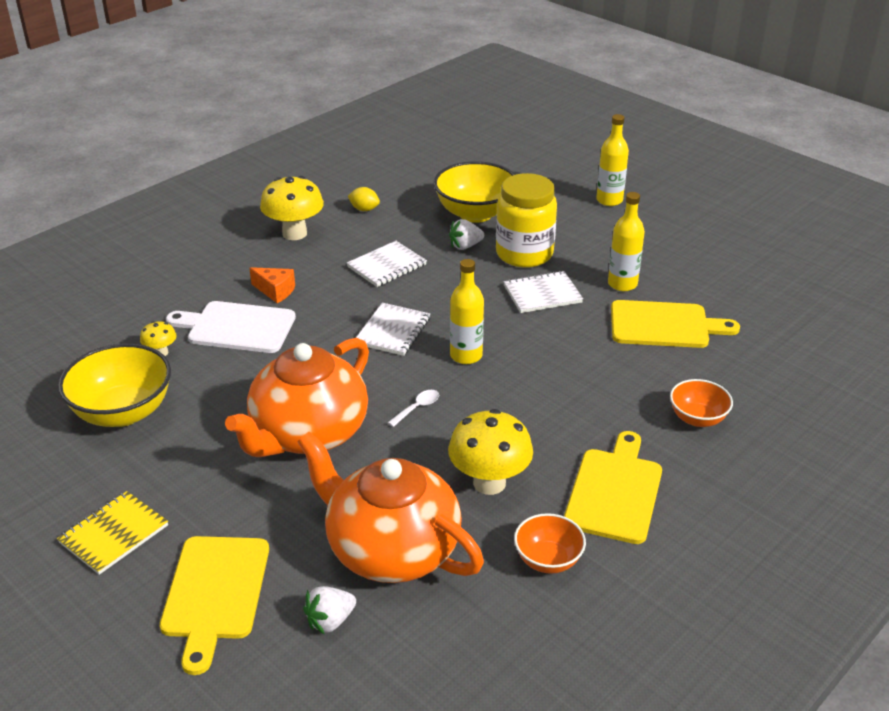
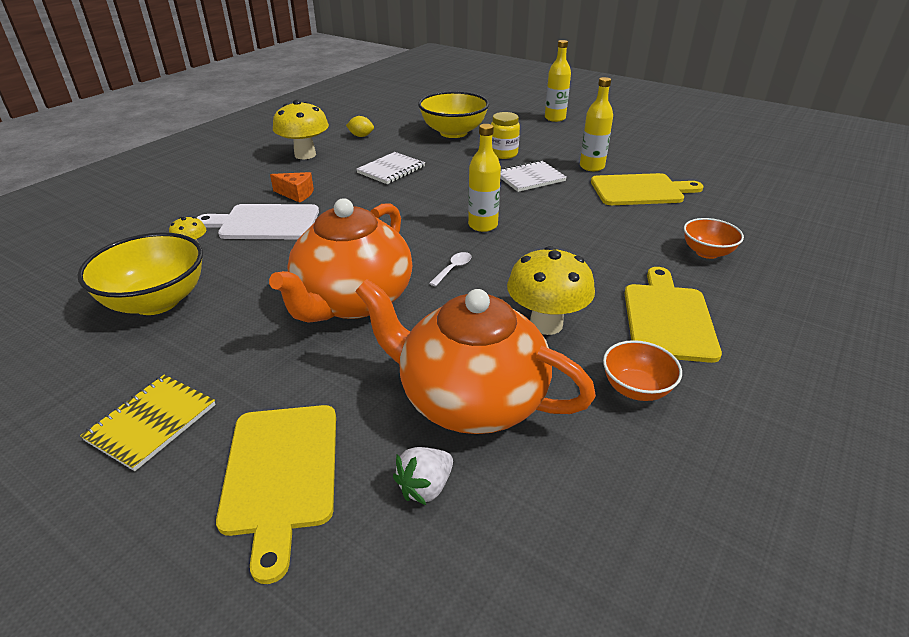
camera: 10 degrees left, 0 degrees up
white notebook [356,302,430,356] -> none
white strawberry [449,219,484,250] -> none
yellow jar [496,173,557,268] -> yellow jar [491,112,520,159], size x0.59

